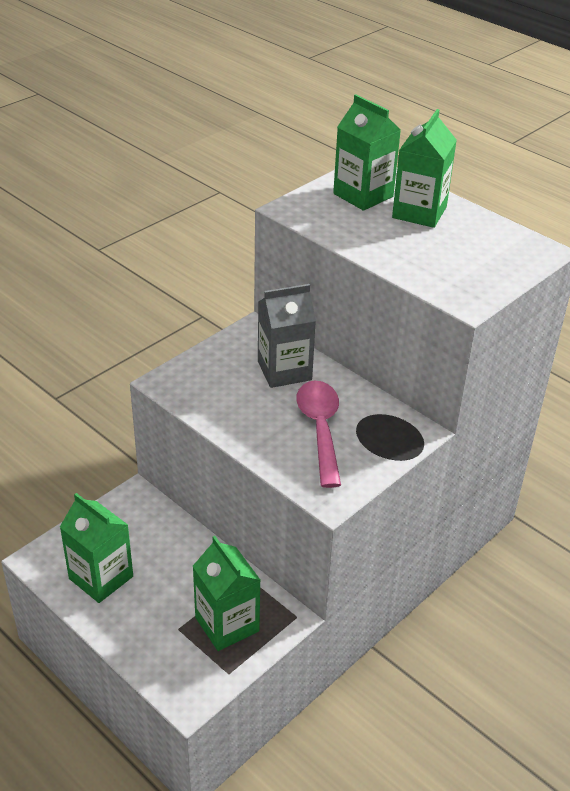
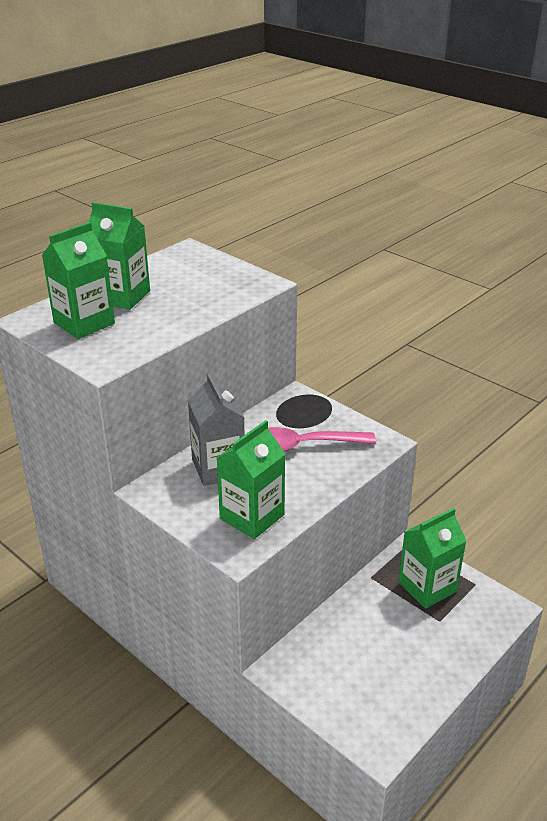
camera: 90 degrees left, 5 degrees down
green carton [60,493,133,603] -> green carton moved to [217,420,285,539]

